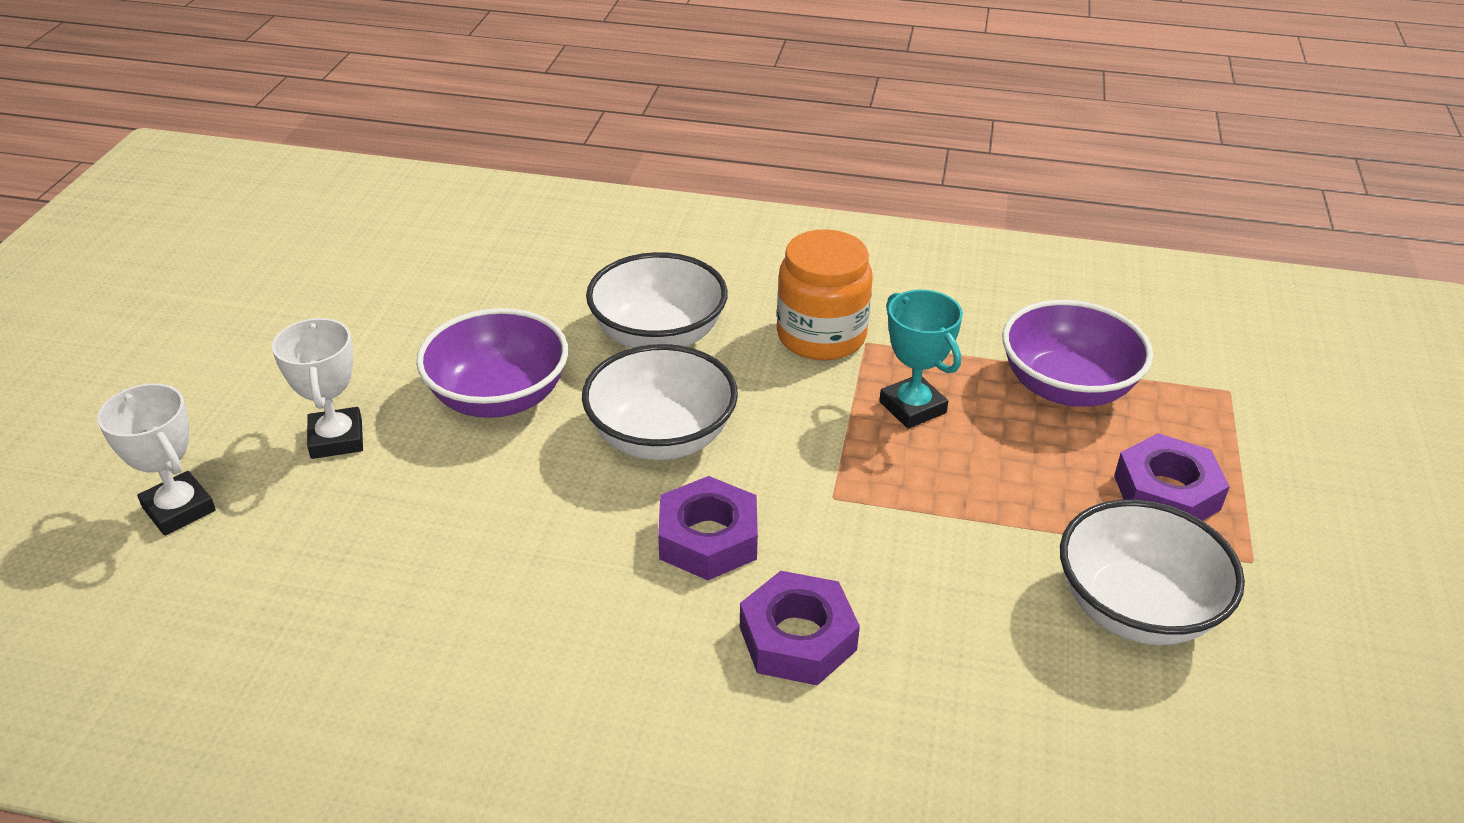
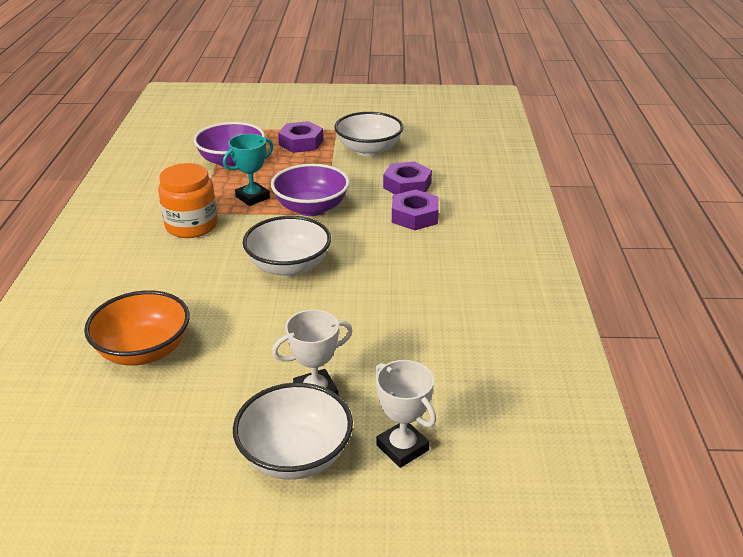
camera: 100 degrees left, 5 degrees down
white trophy [97,383,216,536] -> white trophy turned 75 degrees counterclockwise [375,360,436,468]
purple bowl [416,308,569,418] -> purple bowl moved to [271,164,350,216]
white bowl [586,252,728,348] -> white bowl moved to [233,383,353,480]
purple nut [658,476,758,580] -> purple nut moved to [383,161,432,194]
none -> orange bowl [84,290,190,365]

